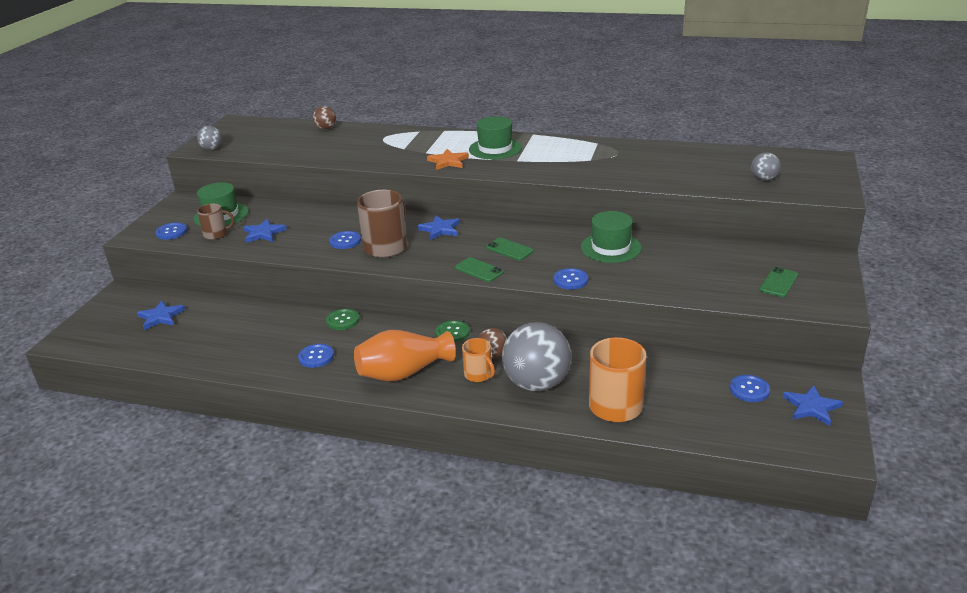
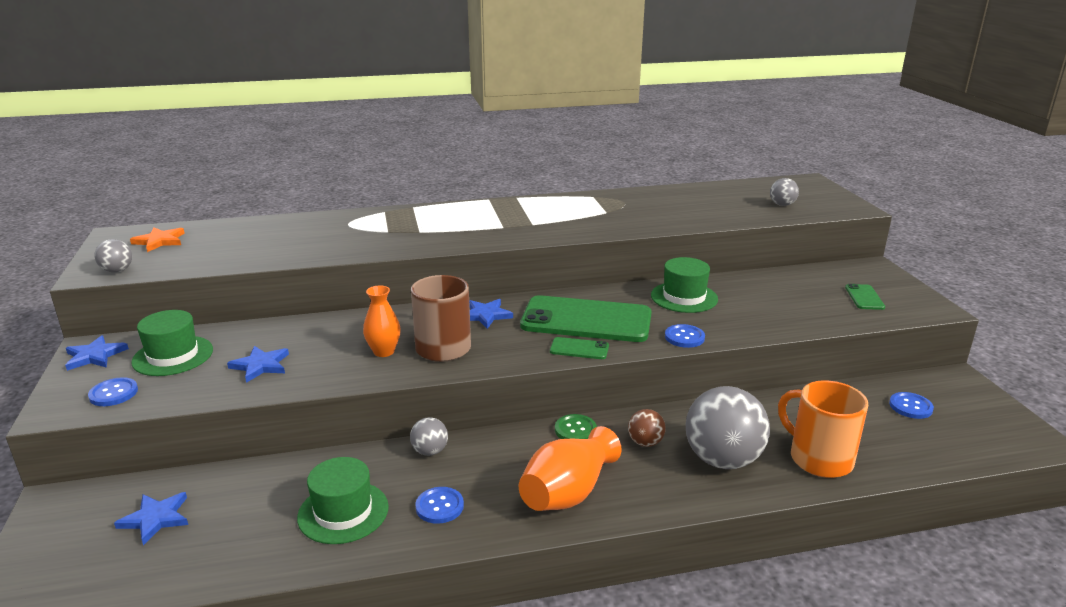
camera: 30 degrees left, 5 degrees down
brown mug [197,204,234,240] -> none
brown ball [313,106,336,129] -> none
green button [326,309,360,330] -> grey ball [410,417,448,456]
blue button [329,231,361,249] -> orange vase [363,285,401,357]
orange star [427,149,469,170] -> orange star moved to [130,227,185,252]
orange mug [462,338,495,382] -> none
green hat [469,116,522,159] -> green hat moved to [297,457,389,544]
green phone [486,238,533,260] -> green phone [520,295,652,342], size x2.37
blue star [783,385,843,426] -> blue star moved to [65,335,129,371]

